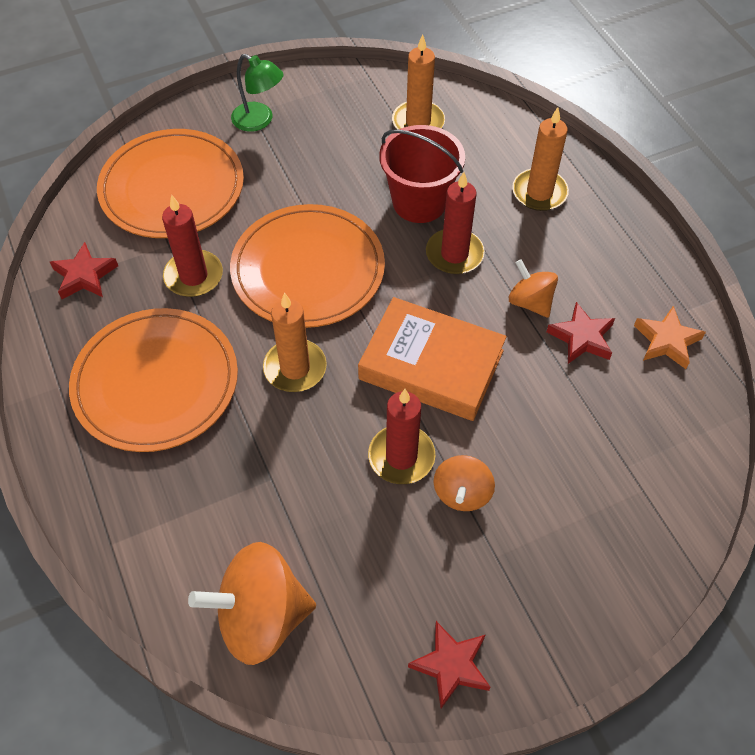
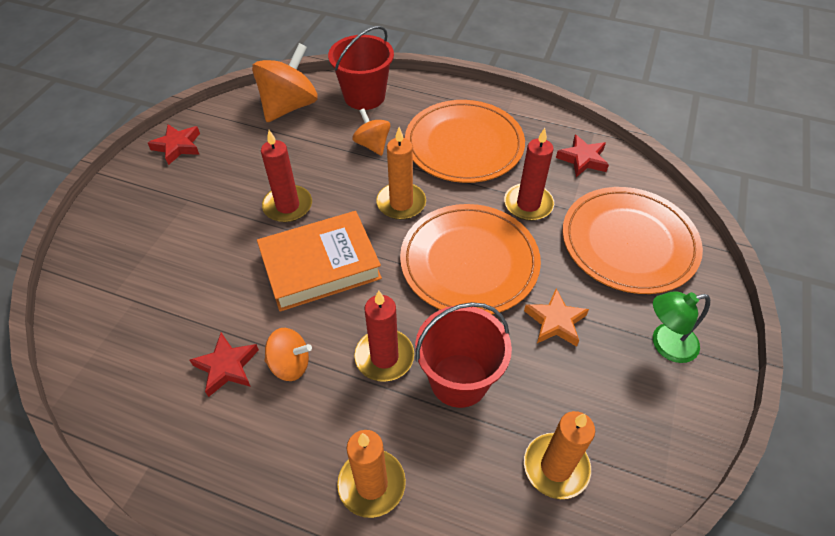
camera: 135 degrees right, 5 degrees down
orange spinning top [433,455,495,511] -> orange spinning top moved to [352,108,391,156]
orange star [634,306,706,369] -> orange star moved to [524,289,589,347]
none -> red bucket [328,26,394,110]

